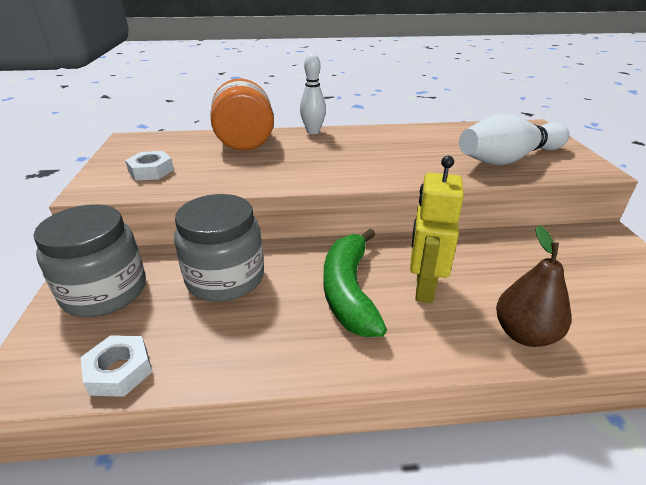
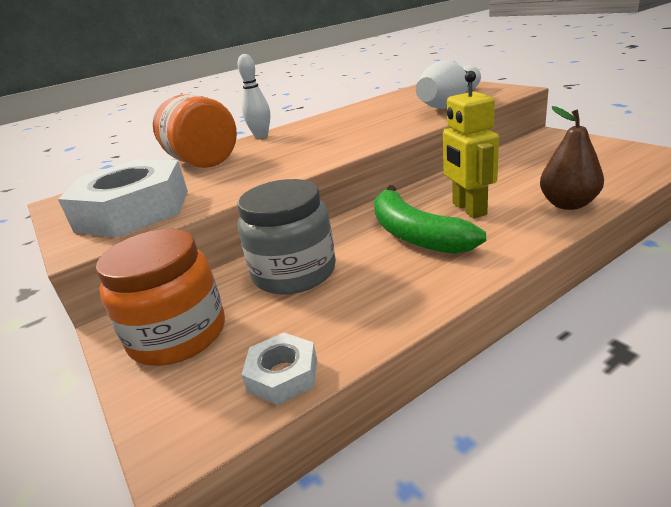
camera: 25 degrees left, 5 degrees down
grey jar [34,204,146,317] -> orange jar [96,229,225,366]
white nut [125,151,174,181] -> white nut [58,159,188,237], size x2.20

